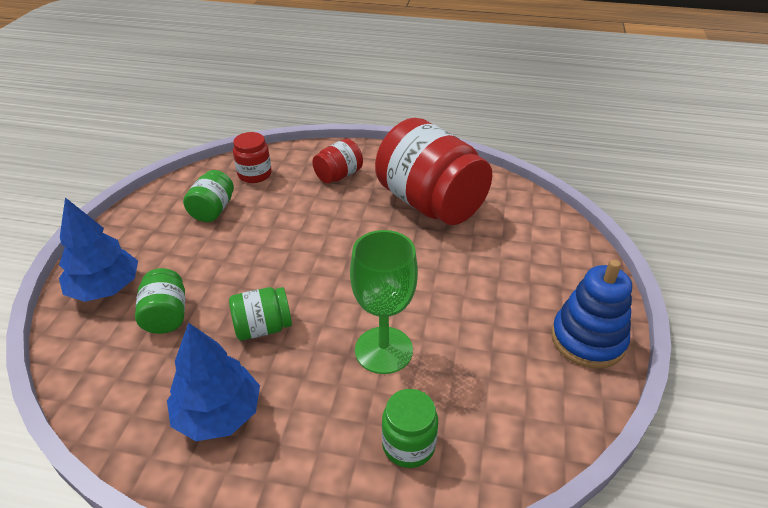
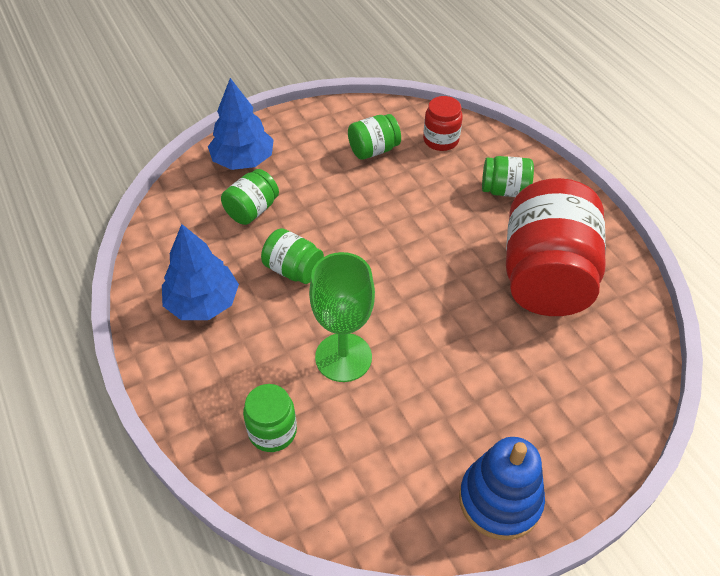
camera: 50 degrees right, 10 degrees up
red jar [312,139,363,184] -> green jar [482,156,534,197]

